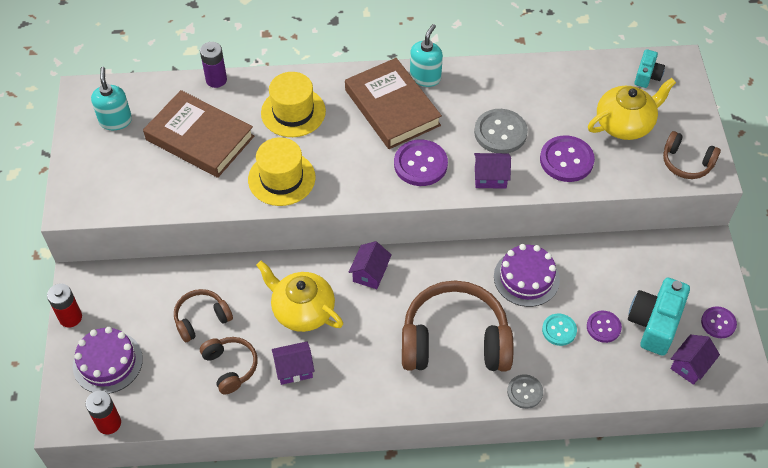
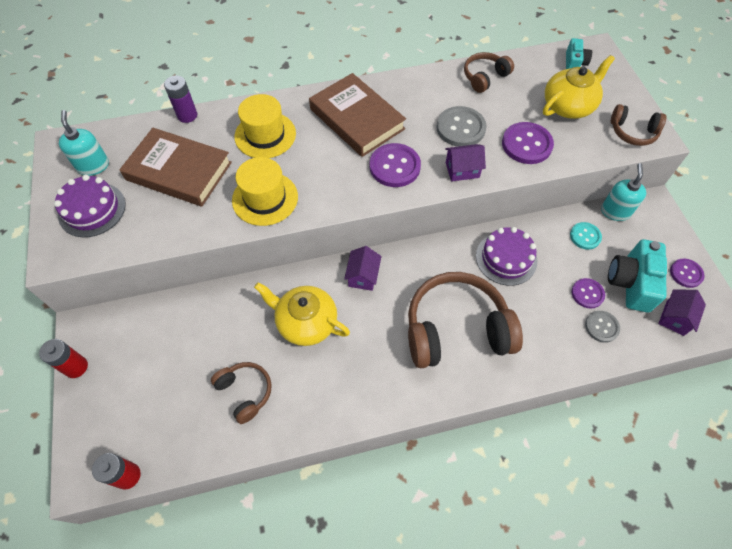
camera: 10 degrees left, 5 degrees up
purple cake [73,327,143,394] -> purple cake moved to [54,174,126,237]
brown headphones [174,289,233,342] -> brown headphones moved to [464,52,514,93]
purple house [272,341,315,385] -> none
turquoise soap dispenser [410,24,443,87] -> turquoise soap dispenser moved to [601,163,646,221]
grey button [507,374,543,409] -> grey button moved to [585,311,620,343]
turquoise button [542,314,577,346] -> turquoise button moved to [570,222,602,250]

